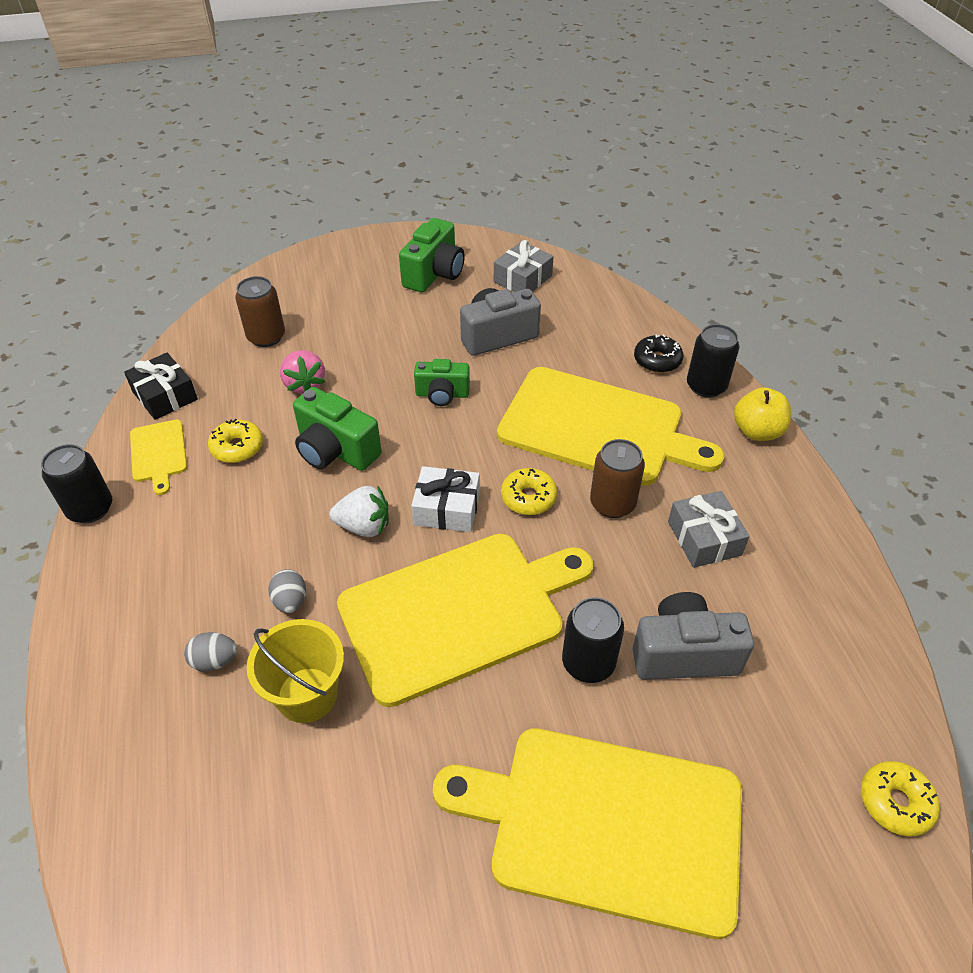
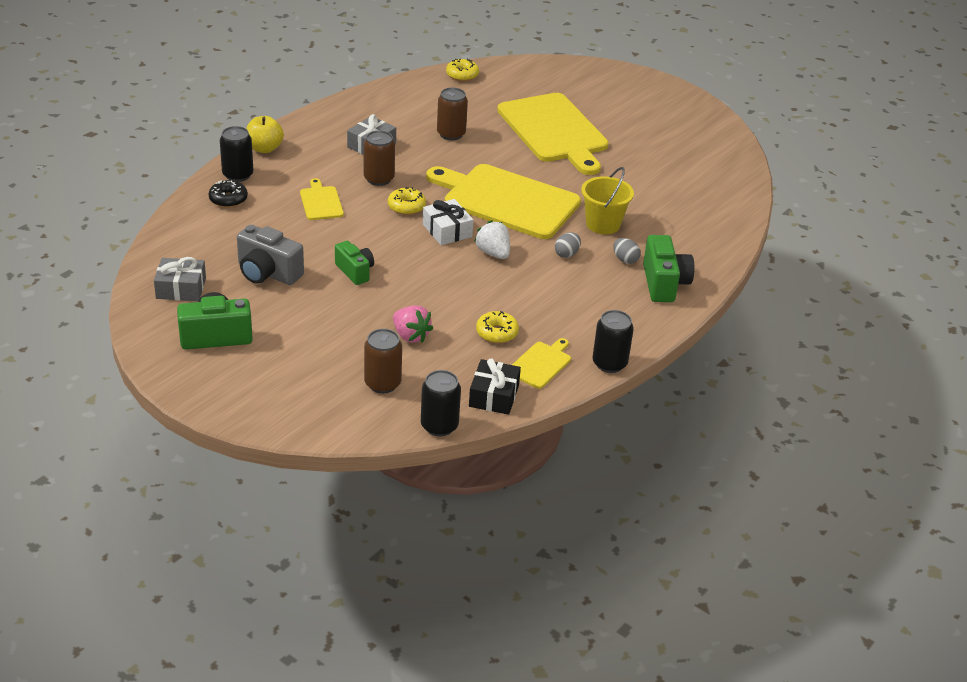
camera: 130 degrees left, 10 degrees down
pink strawberry [280,350,325,394] -> pink strawberry turned 105 degrees clockwise [393,305,433,343]
green camera [293,387,382,471] -> green camera moved to [643,235,694,302]
yellow cutting board [497,367,724,486] -> yellow cutting board [300,178,344,220], size x0.44
black can [562,597,624,683] -> black can moved to [421,370,461,436]
grey camera [633,592,754,680] -> brown can [437,87,468,140]

